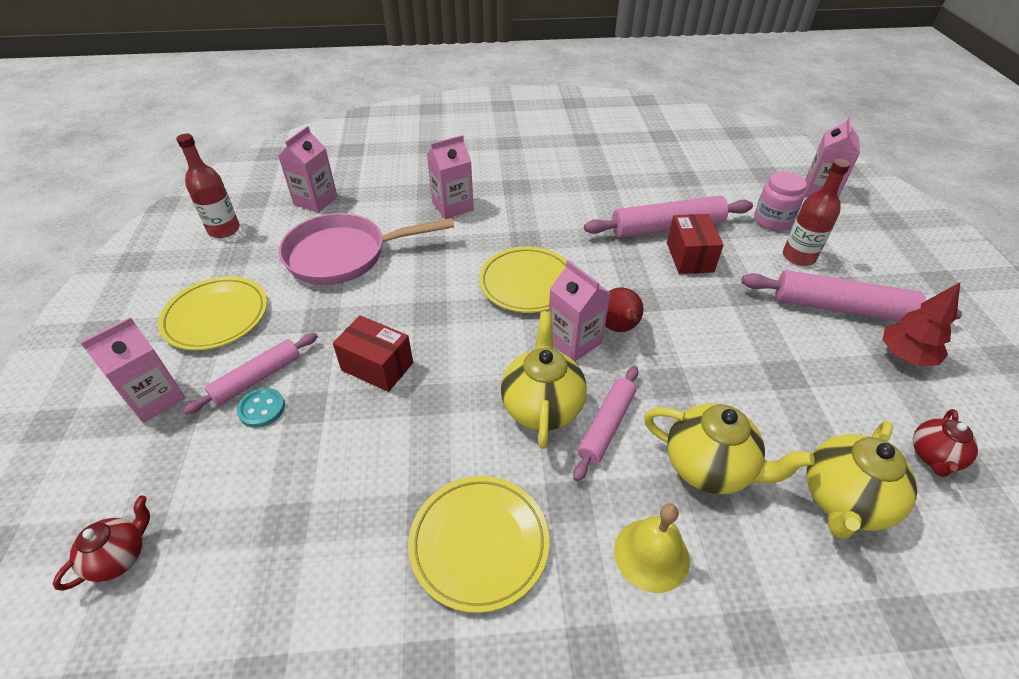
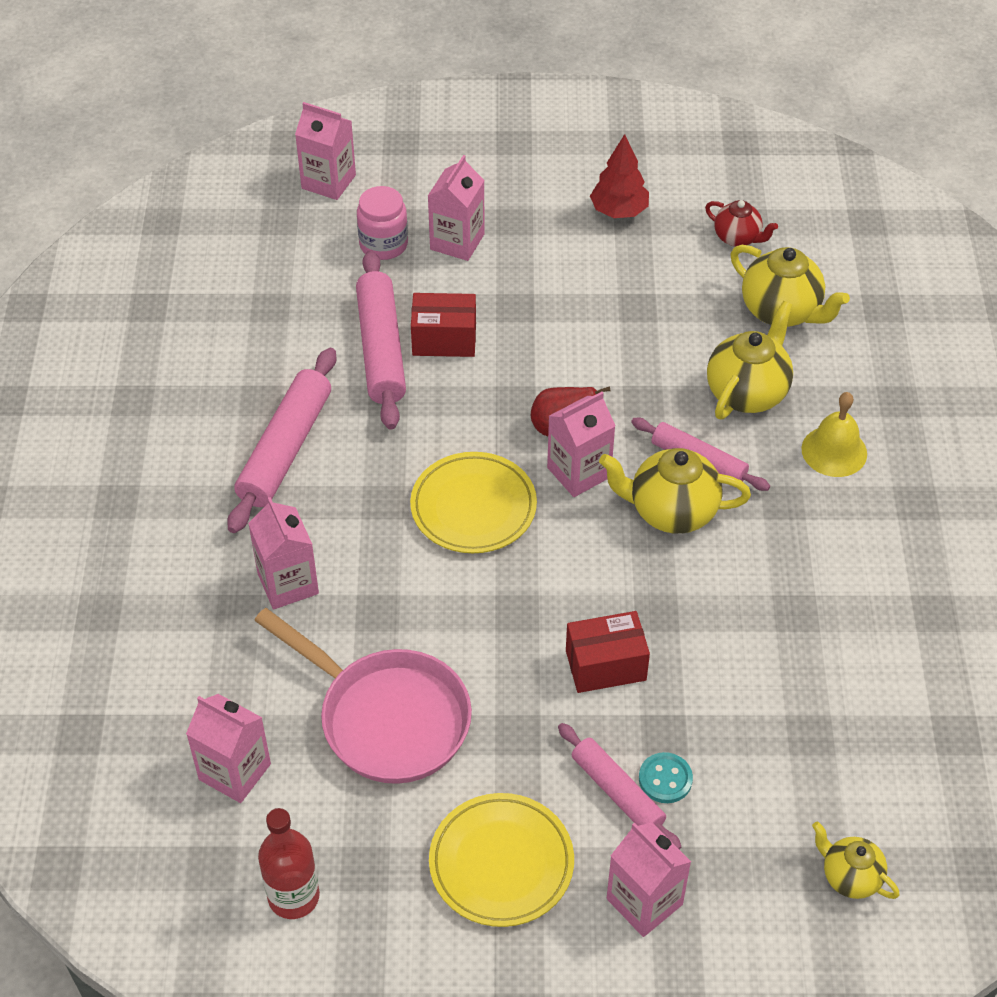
camera: 85 degrees left, 5 degrees up
red teapot [53,496,150,591] -> yellow teapot [812,821,899,899]
pink pan [279,213,454,285] -> pink pan turned 45 degrees counterclockwise [254,608,472,784]
red box [333,315,413,392] -> red box turned 45 degrees clockwise [566,611,650,693]
yellow plate [408,476,549,613] -> none
pink rolling pin [741,270,962,322] -> pink rolling pin moved to [227,348,336,533]
red bottle [783,159,850,266] -> pink carton [428,155,485,261]

